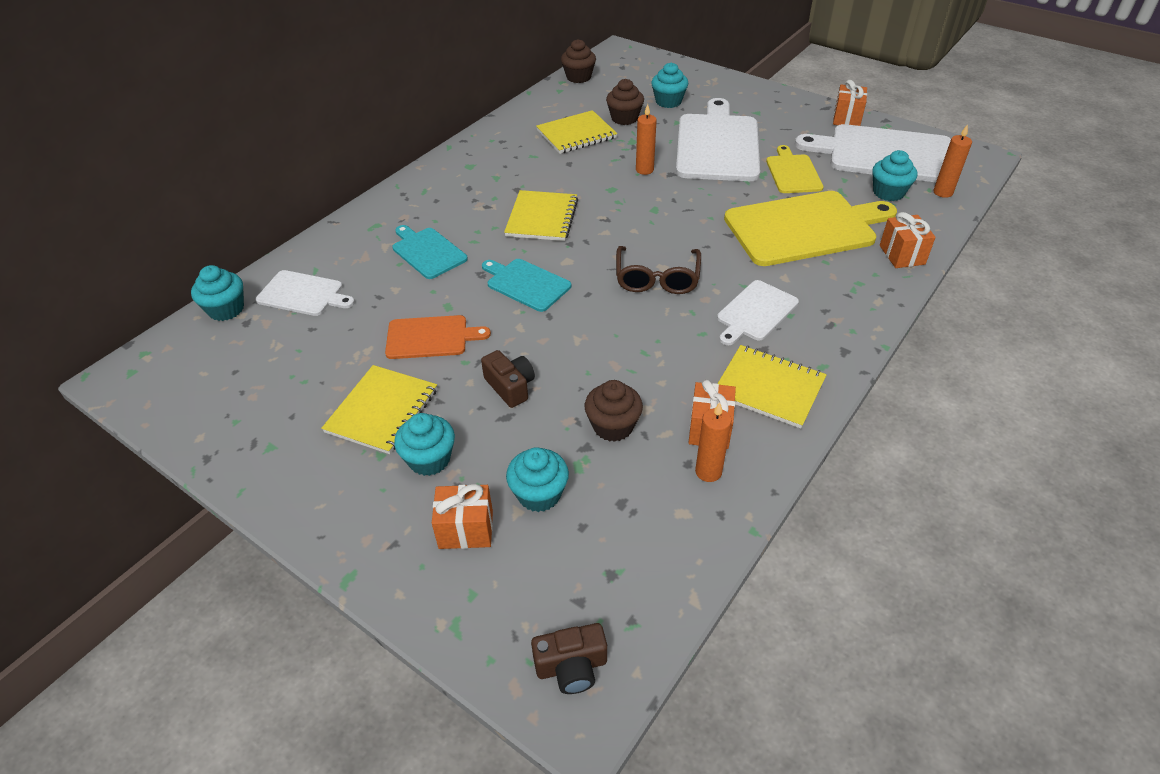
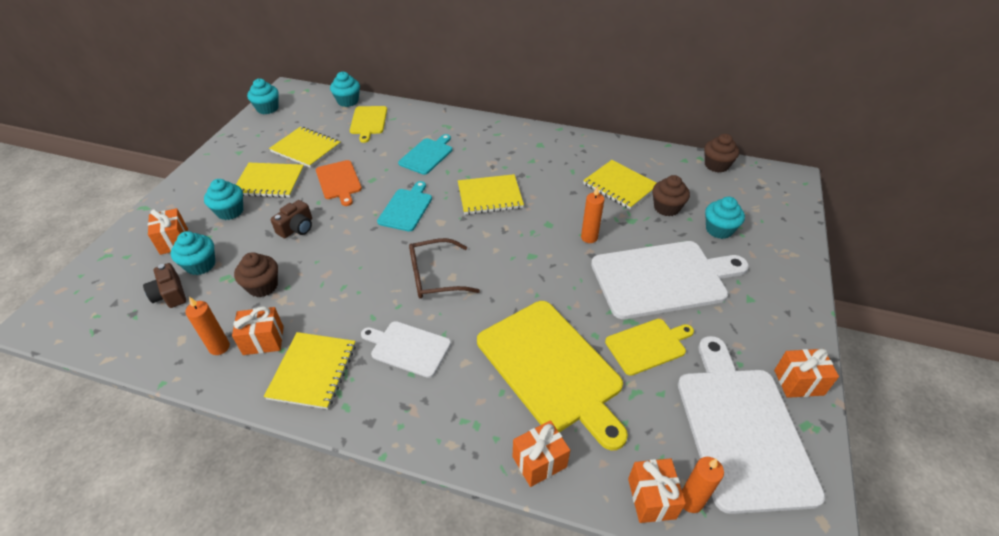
camera: 70 degrees right, 0 degrees up
white cutting board [256,270,355,316] -> yellow cutting board [350,106,387,143]
brown camera [531,623,607,694] -> brown camera moved to [143,263,186,308]
turquoise cupcake [872,150,917,201] -> turquoise cupcake moved to [247,79,279,114]
none -> yellow notebook [269,127,341,168]
none -> orange gift [628,458,686,523]

